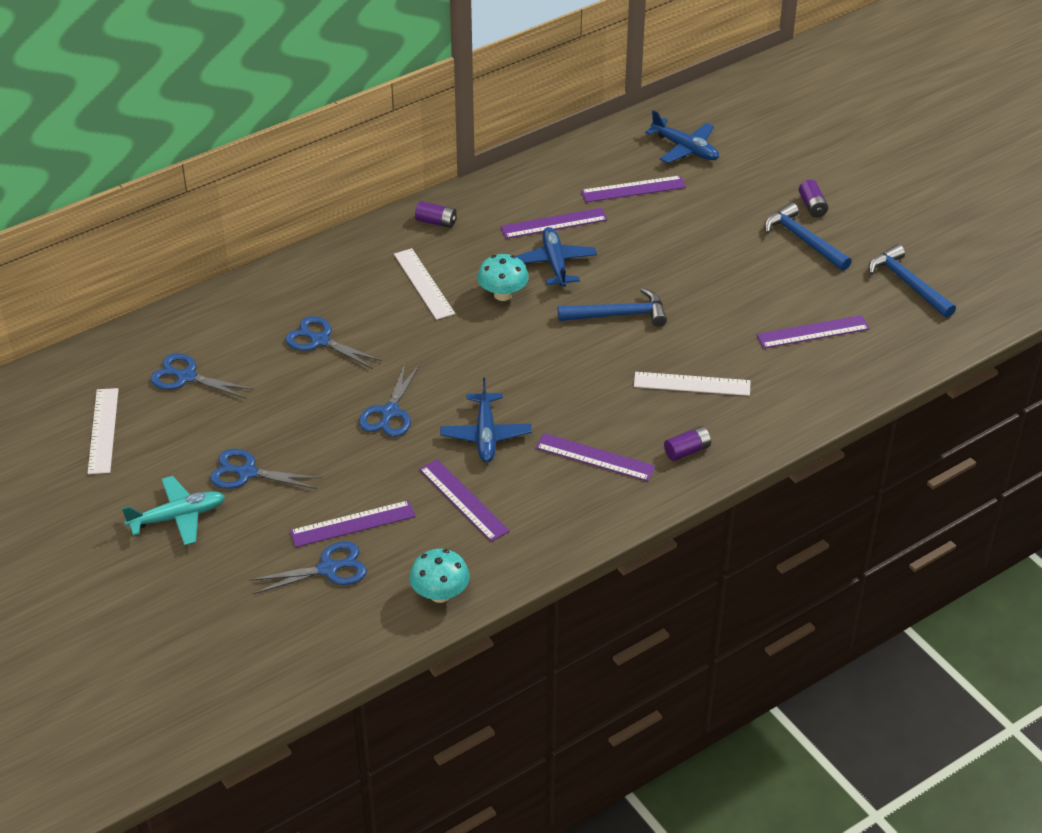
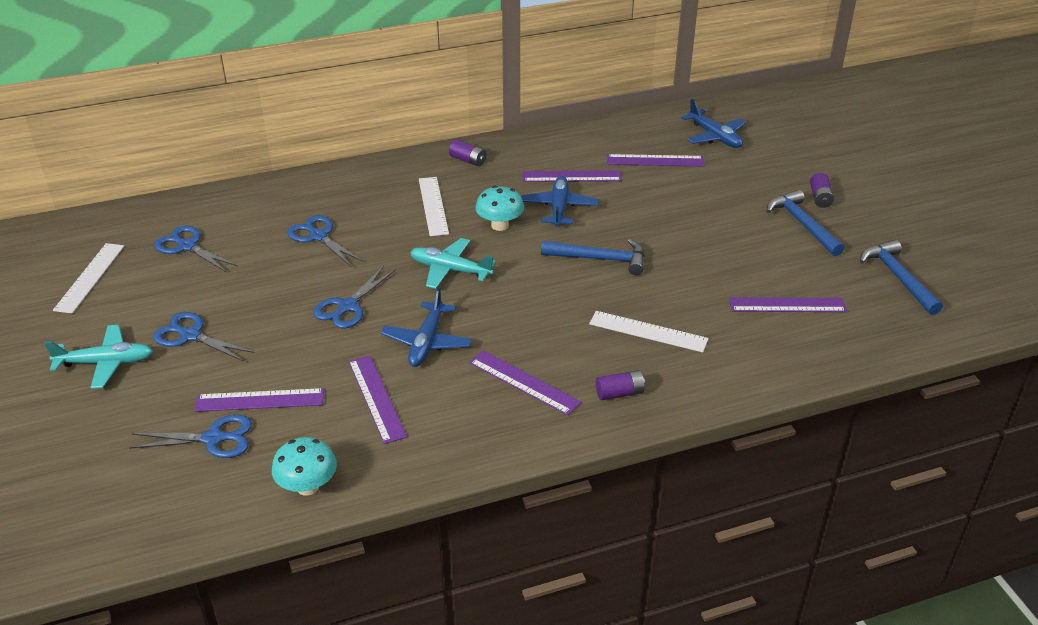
camera: 15 degrees right, 5 degrees down
none -> turquoise plane [410,238,496,289]

